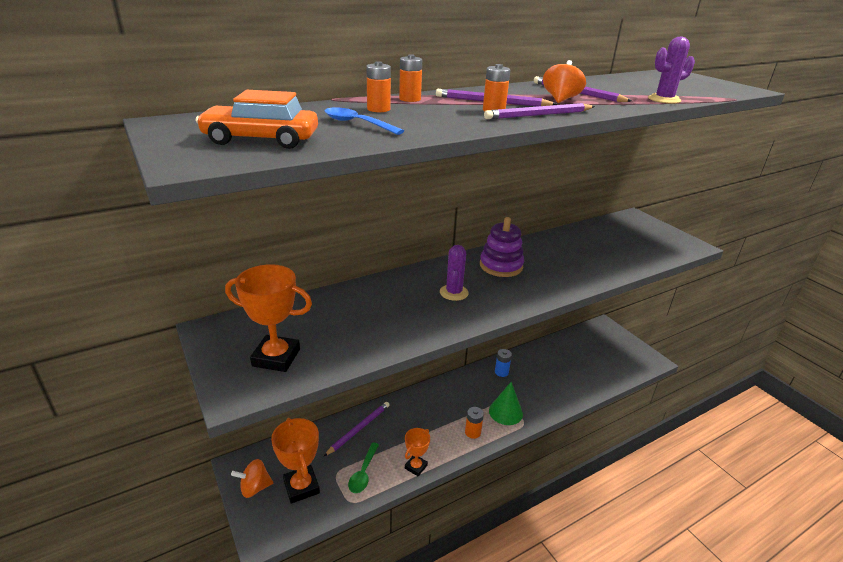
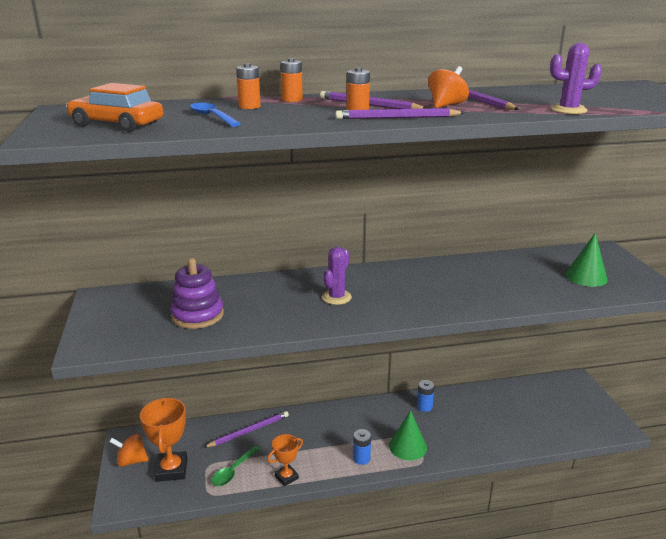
camera: 20 degrees right, 5 degrees down
orange trophy [225,264,312,372] -> none
orange battery [465,407,484,439] -> blue battery [353,429,371,465]
purple stacking toy [480,217,524,277] -> purple stacking toy moved to [170,258,224,329]
none -> green cone [565,233,608,287]

